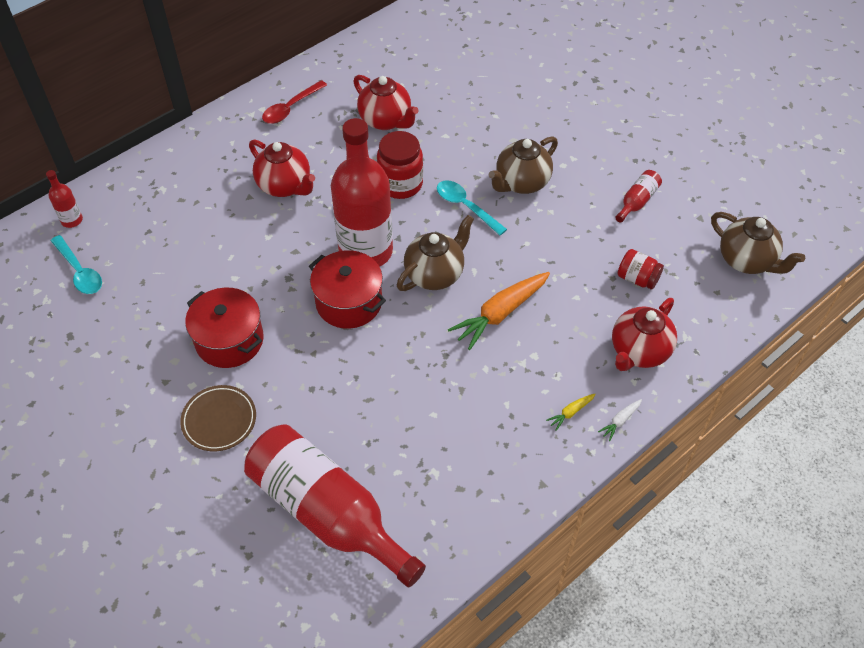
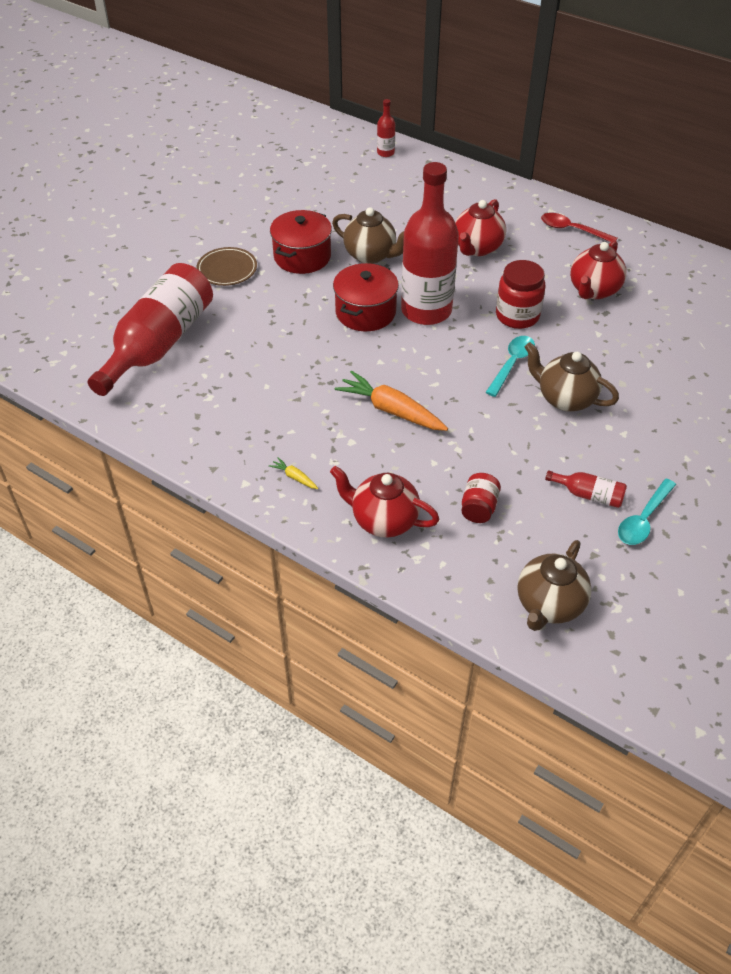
camera: 75 degrees right, 5 degrees down
turquoise spoon [51,235,102,294] -> turquoise spoon moved to [618,478,676,545]
brown teapot [397,215,474,291] -> brown teapot moved to [332,207,404,264]
white carrot [598,399,642,441] -> none

